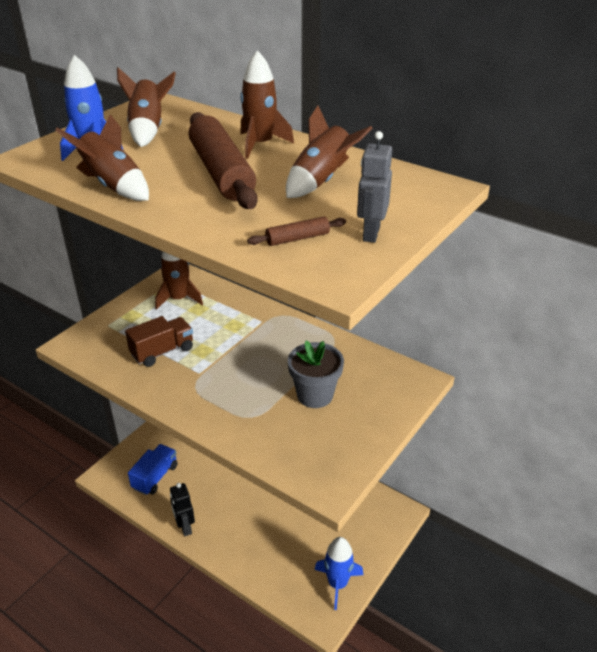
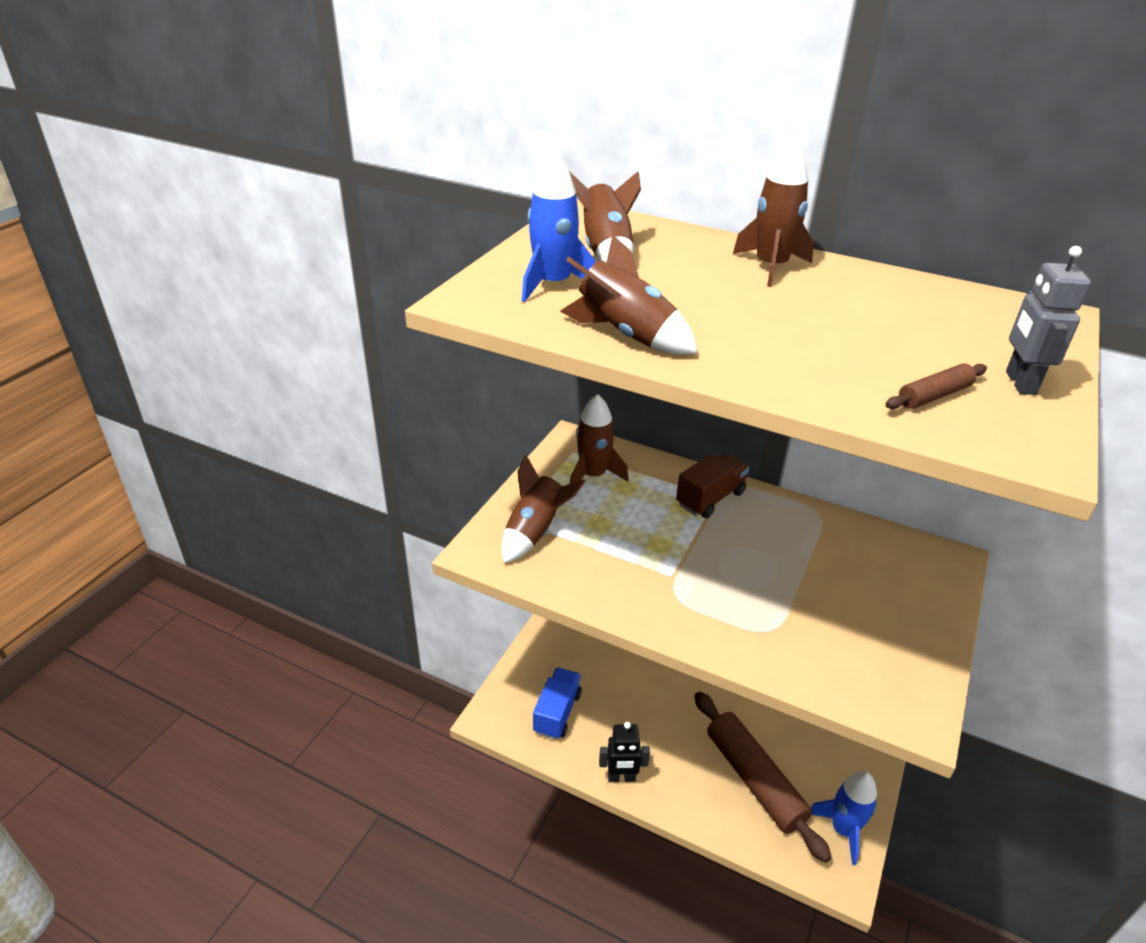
camera: 10 degrees left, 0 degrees up
brown truck [125,316,193,367] -> brown truck moved to [676,454,749,518]
black robot [170,483,195,536] -> black robot turned 60 degrees counterclockwise [599,722,650,782]
brown rolling pin [189,112,258,209] -> brown rolling pin moved to [694,692,832,863]
brown rocket [286,106,372,198] -> brown rocket moved to [501,455,585,563]
grey flower pot [288,341,344,408] -> none

